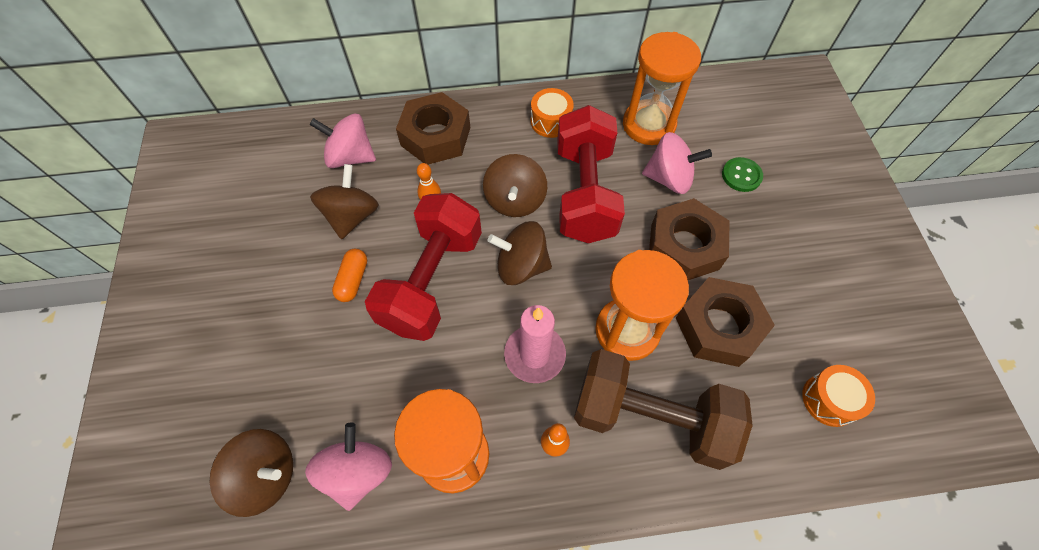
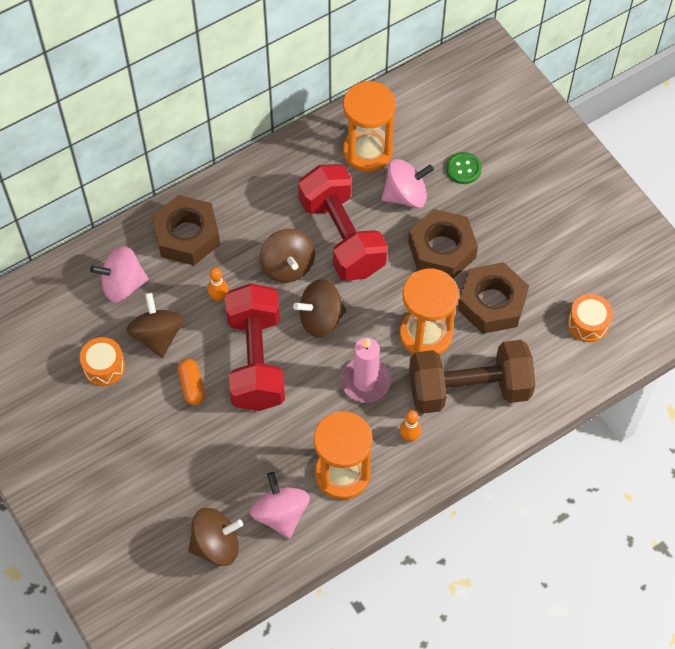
camera: 25 degrees left, 0 degrees up
orange drum [531,88,574,138] -> orange drum moved to [80,337,125,386]

